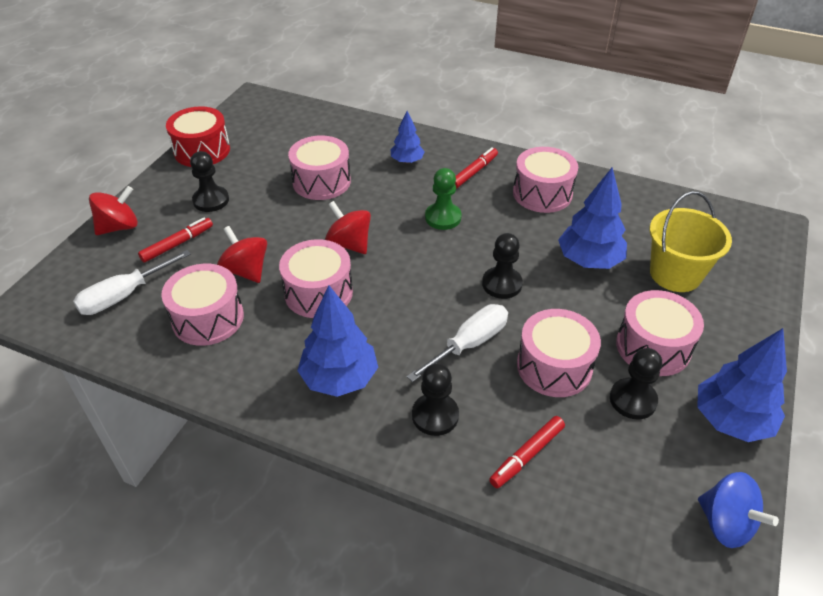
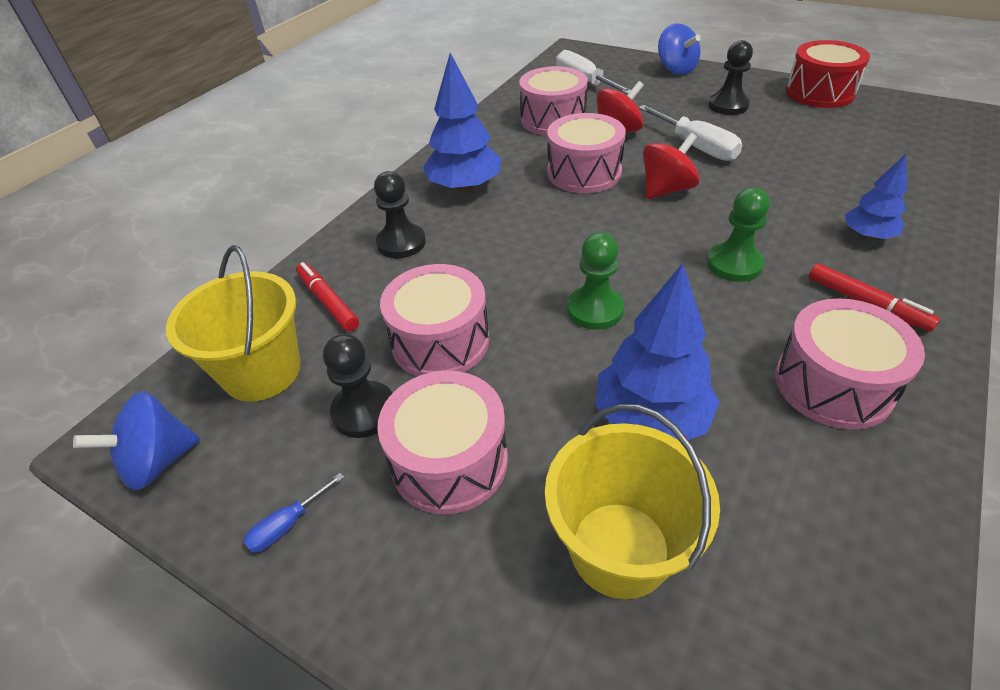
camera: 100 degrees right, 0 degrees up
red spinning top [89,186,138,235] -> blue spinning top [658,23,701,75]
red marker [138,217,213,262] -> none
pink drum [288,135,351,200] -> none
white screwdriver [407,304,508,382] -> white screwdriver moved to [638,105,742,161]
black pawn [482,233,523,299] -> green pawn [567,232,624,330]
blue tree [697,328,787,442] -> blue screwdriver [243,473,344,553]
none -> yellow bucket [166,245,300,402]

